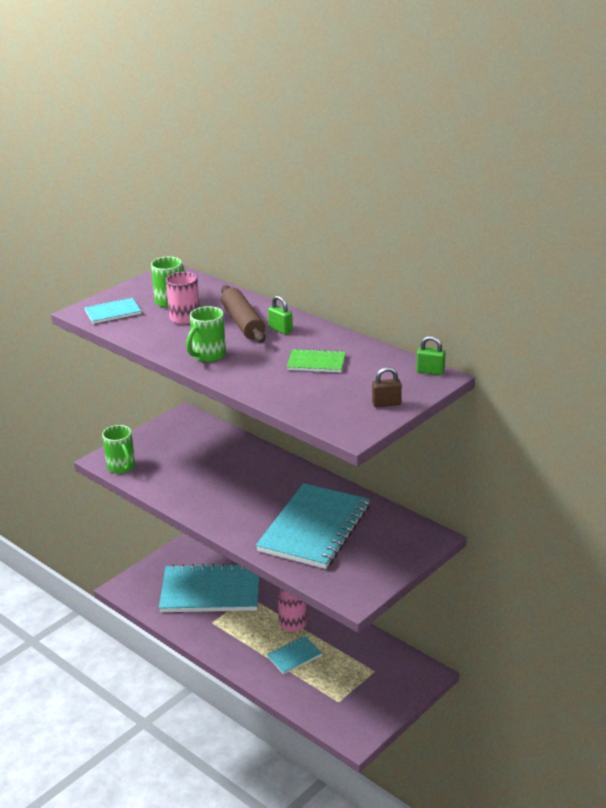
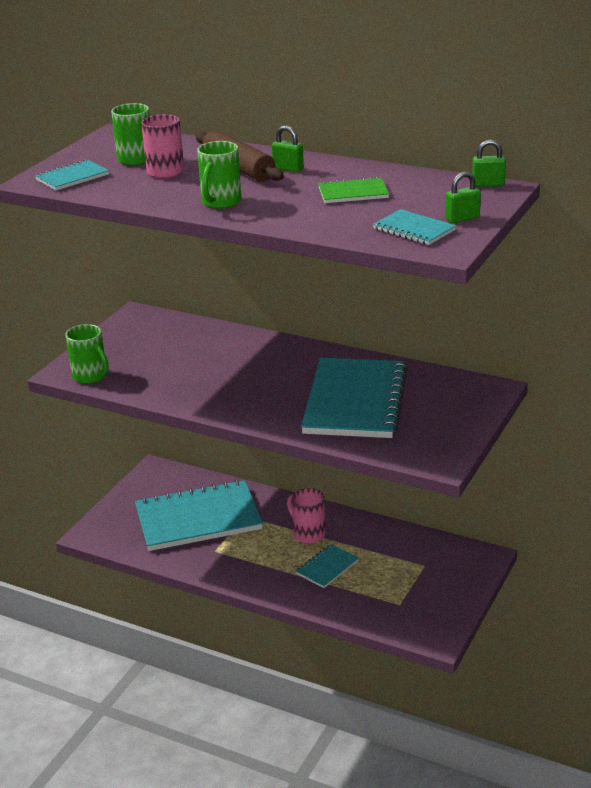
camera: 15 degrees left, 0 degrees up
brown padlock [372,367,402,407] -> green padlock [445,172,481,223]
none -> turquoise notebook [373,209,456,245]

